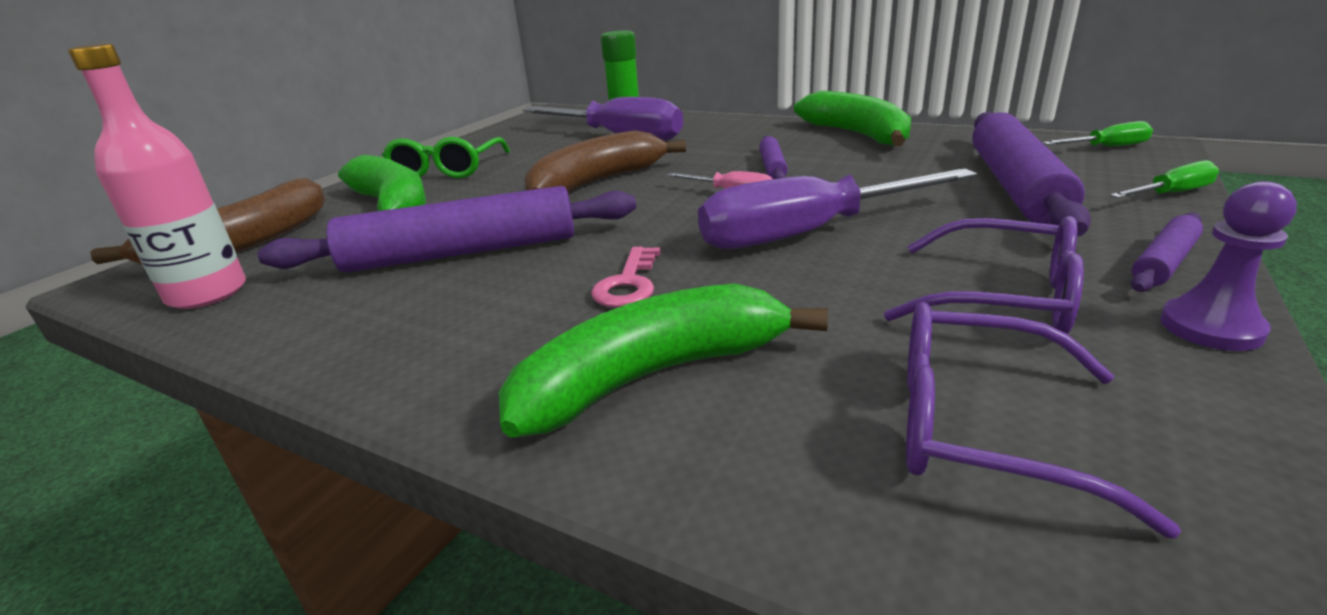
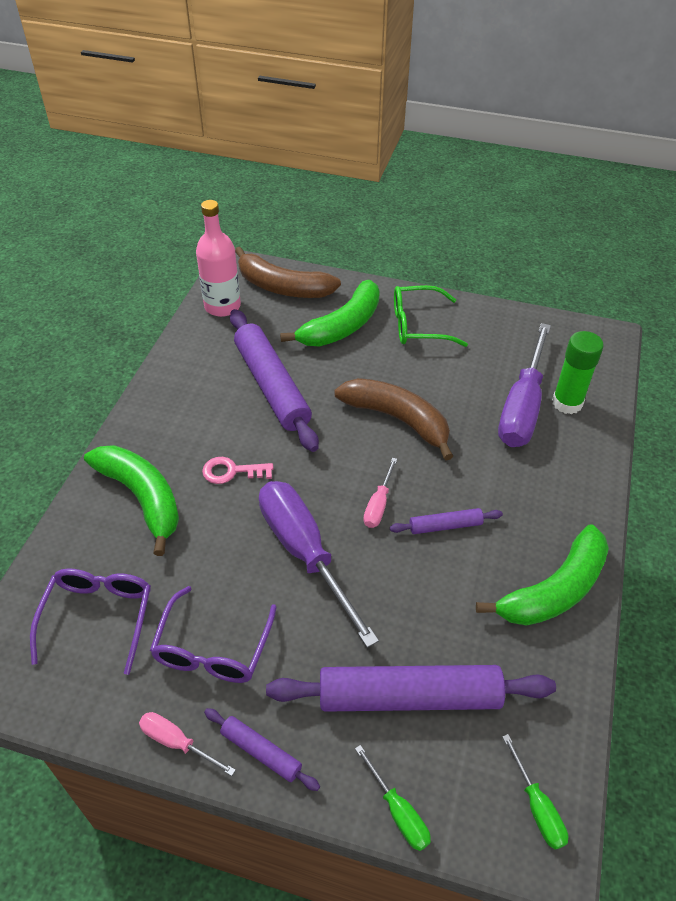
camera: 75 degrees right, 20 degrees up
purple pawn [1160,181,1297,351] -> pink screwdriver [139,712,236,776]

